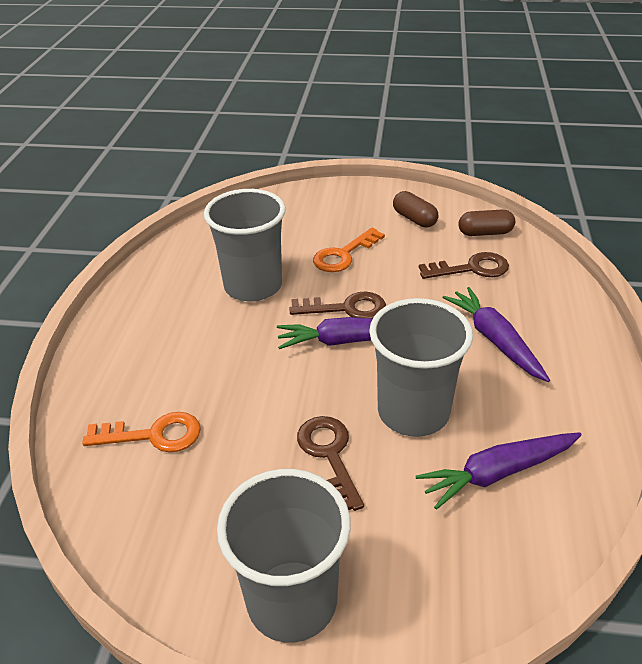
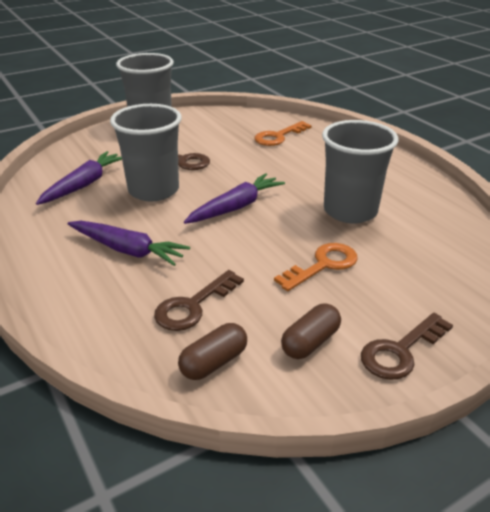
camera: 140 degrees right, 5 degrees down
brown key [289,292,386,319] -> brown key moved to [361,313,453,380]
orange key [313,228,385,272] -> orange key turned 45 degrees clockwise [274,243,358,291]
brown capsule [393,191,438,228] -> brown capsule turned 60 degrees counterclockwise [281,304,341,359]

